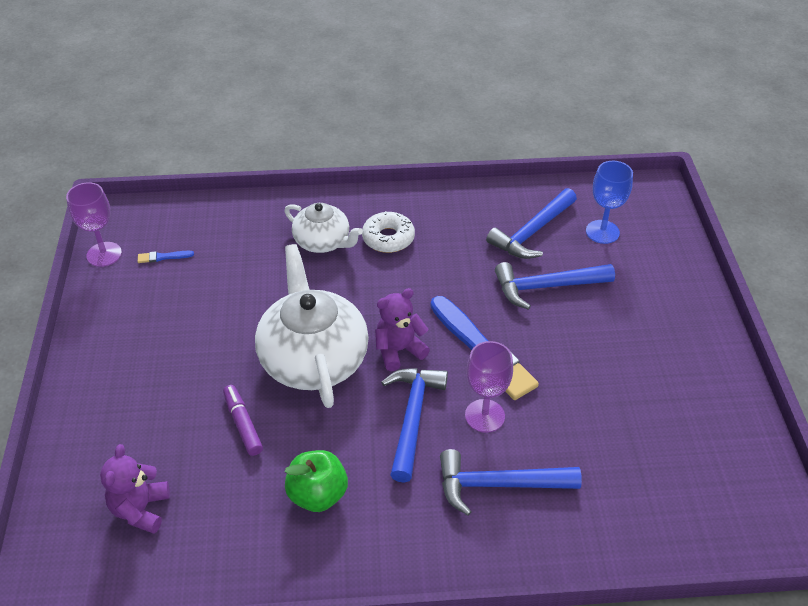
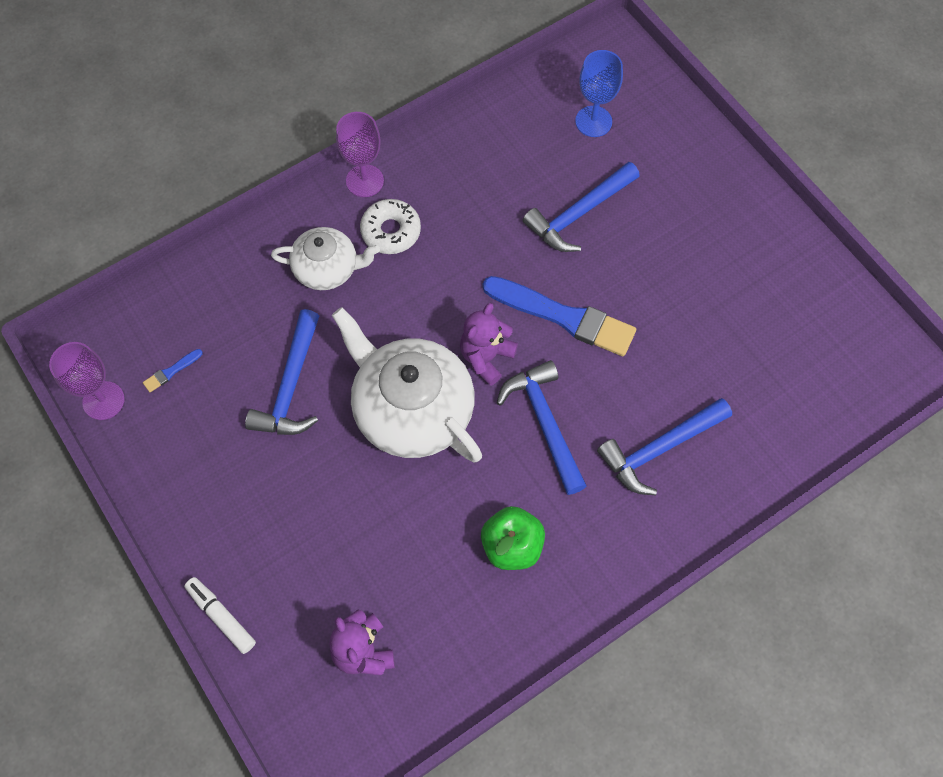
camera: 30 degrees left, 20 degrees up
purple marker [223,385,263,456] -> none
purple goblet [465,341,513,433] -> purple goblet moved to [336,112,384,197]
blue hammer [486,188,577,259] -> blue hammer moved to [245,309,319,435]
none -> white marker [184,577,256,654]

